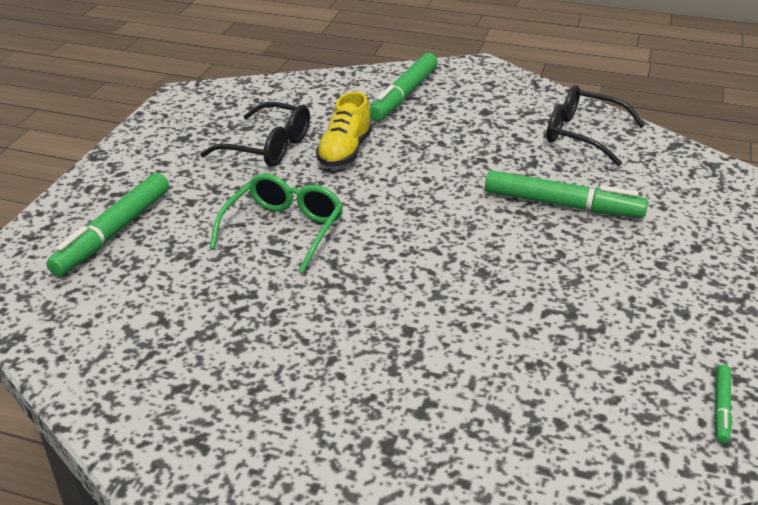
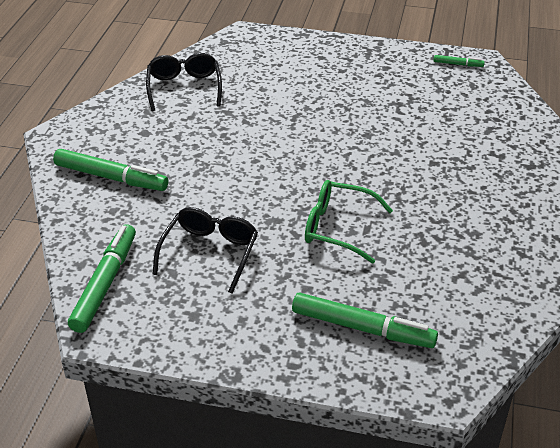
camera: 95 degrees left, 5 degrees up
yellow shoe [316,92,372,167] -> none
green marker [485,170,648,218] -> green marker moved to [68,224,136,333]
black glasses [546,85,645,166] -> black glasses turned 150 degrees clockwise [146,53,222,111]

